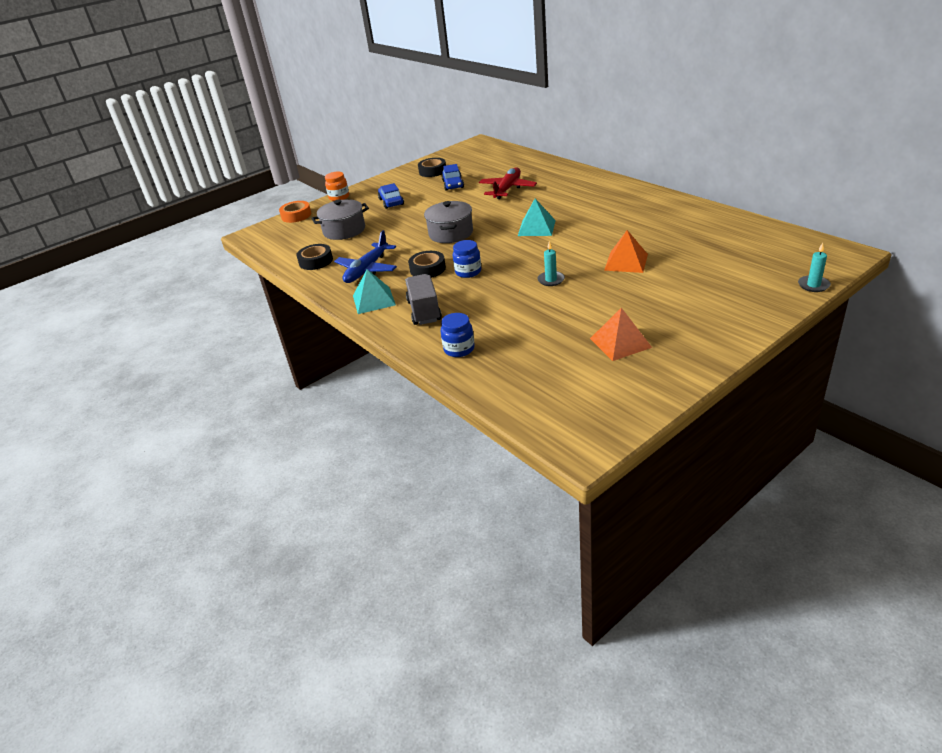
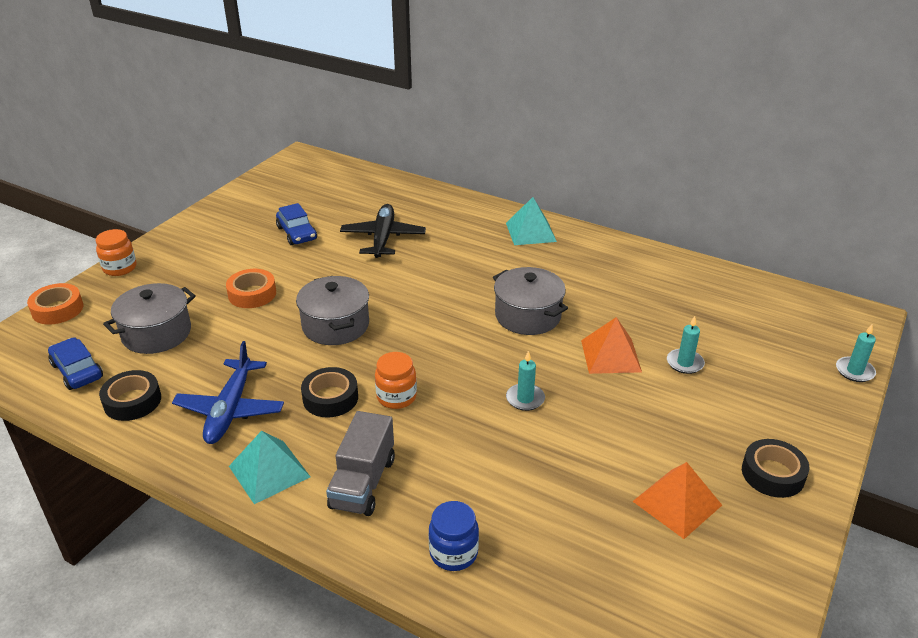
camera: 25 degrees left, 0 degrees up
blue car [378,183,404,209] -> blue car moved to [48,337,103,390]
grey truck [405,274,442,325] -> grey truck turned 135 degrees counterclockwise [326,411,395,516]
black tape [418,158,446,177] -> black tape moved to [742,439,809,498]
blue jar [453,240,481,278] -> orange jar [375,352,417,409]
red plane [479,167,537,199] -> black plane [340,204,426,258]
turquoise pyramid [518,199,556,236] -> turquoise pyramid moved to [506,197,557,245]
none -> orange tape [226,269,276,308]
none -> grey pot [493,267,568,335]
none -> turquoise candle [667,316,705,374]

